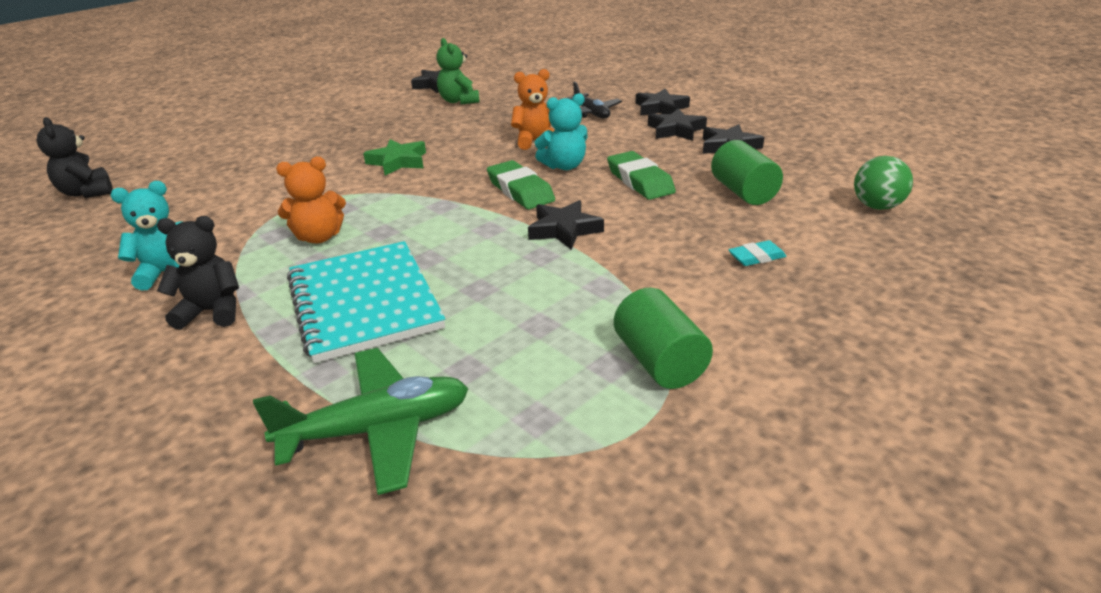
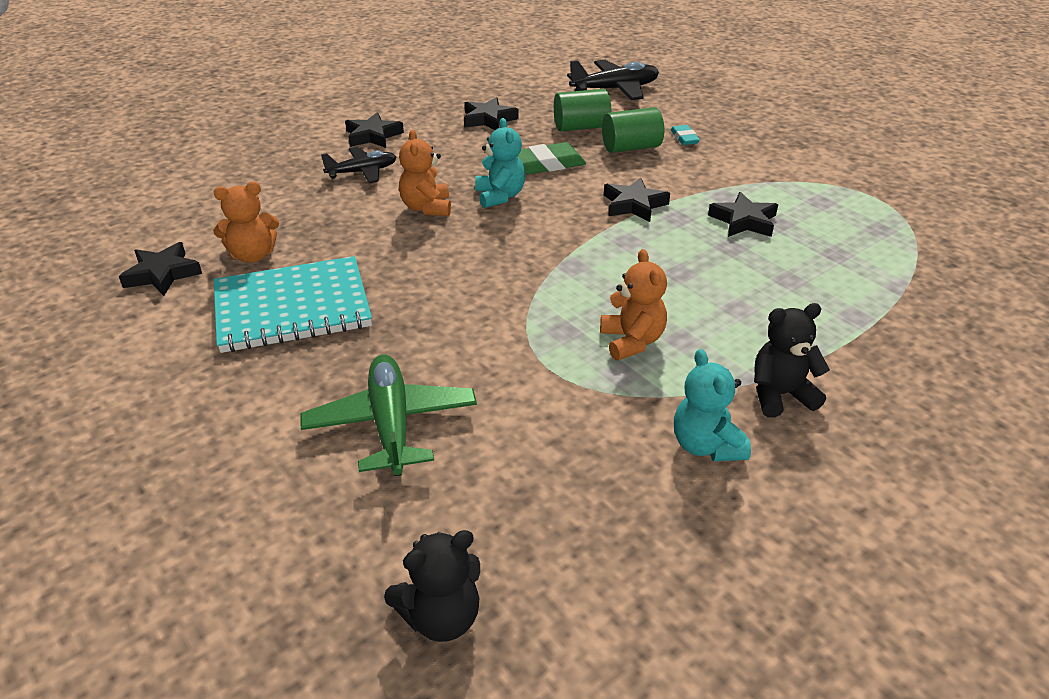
camera: 85 degrees left, 5 degrees up
black teddy bear [157,216,239,330] -> black teddy bear turned 75 degrees clockwise [754,303,830,418]
green plane [253,348,469,495] -> green plane moved to [300,354,477,476]
turquoise notebook [287,241,445,363] -> turquoise notebook moved to [214,256,372,353]
green star [363,139,426,176] -> none
green teddy bear [436,38,480,104] -> orange teddy bear [213,182,279,263]
green eraser [487,160,555,209] -> none
green cylinder [614,288,713,389] -> green cylinder moved to [602,107,664,153]
black star [648,108,707,141] -> black star moved to [708,192,778,237]
green ball [854,156,913,210] -> black plane [567,60,659,100]

